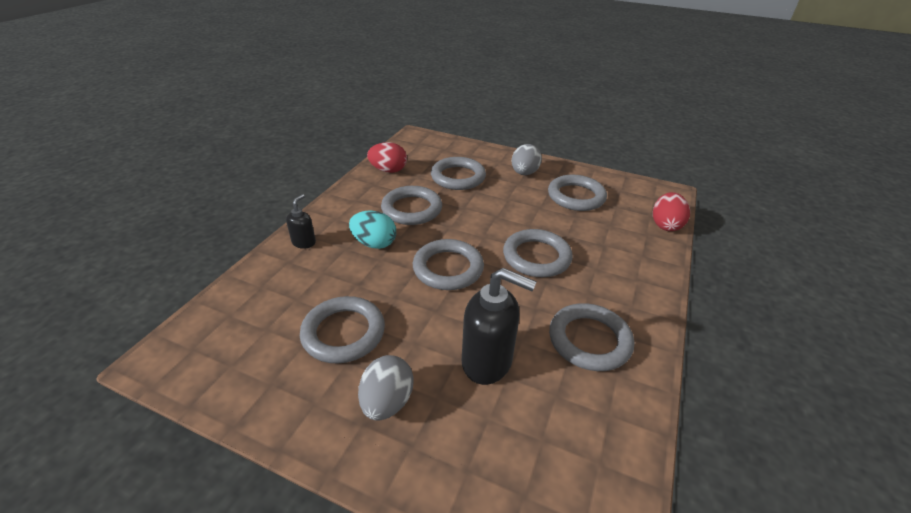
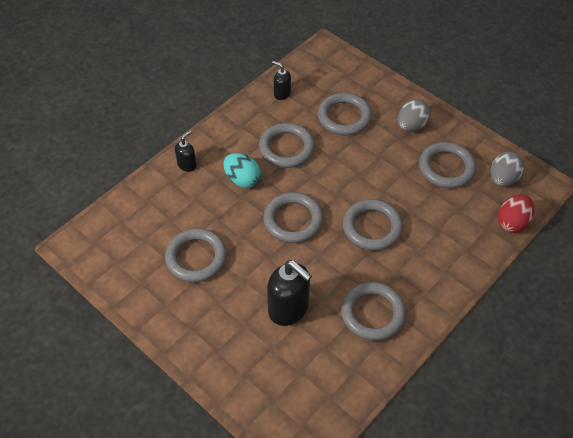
camera: 20 degrees right, 15 degrees up
grey egg [358,355,414,421] -> grey egg moved to [490,151,524,187]
red egg [367,142,407,173] -> black soap dispenser [272,61,291,100]

